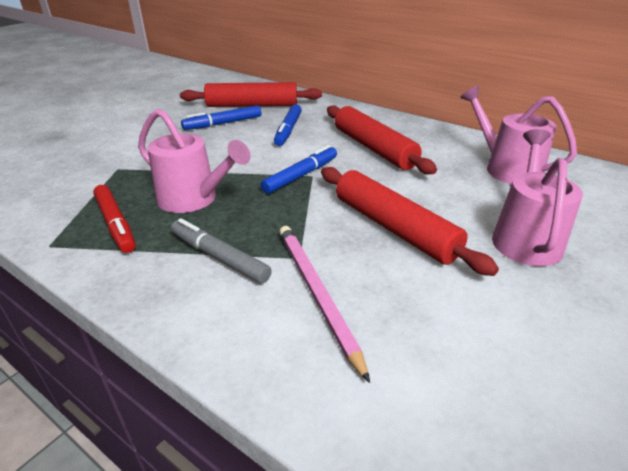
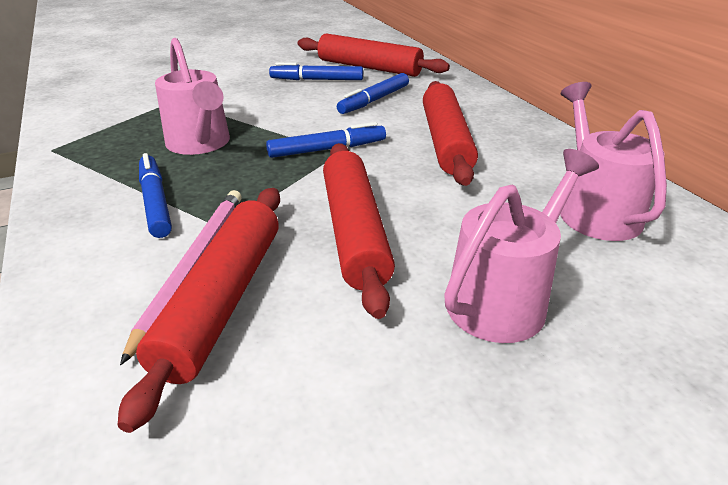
camera: 30 degrees right, 0 degrees up
red marker [93,185,136,253] -> none
grey marker [171,218,272,283] -> blue marker [139,153,172,238]
none -> red rolling pin [118,188,280,433]

